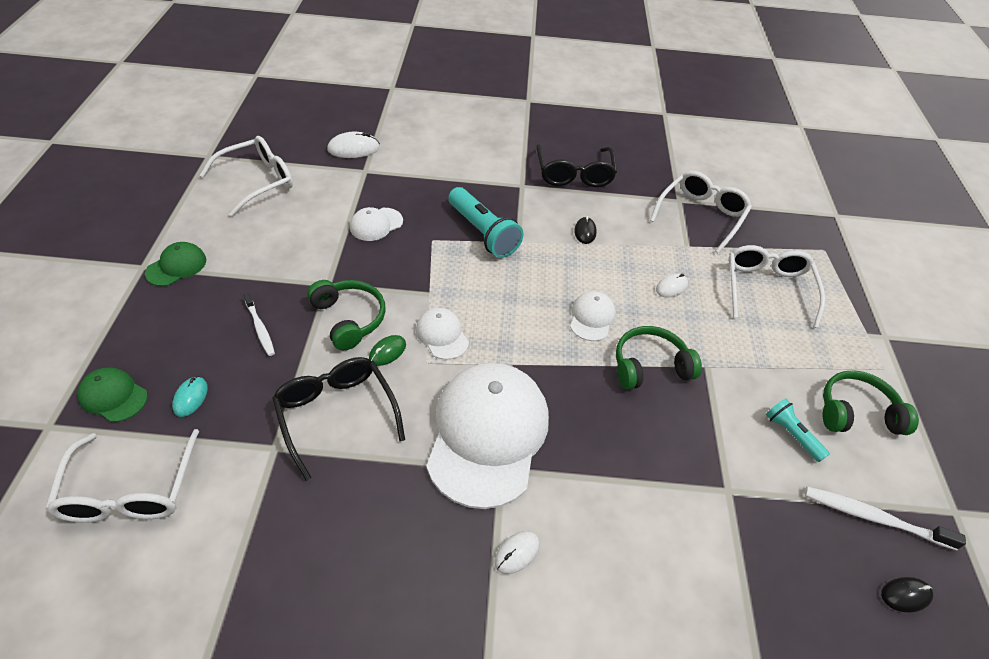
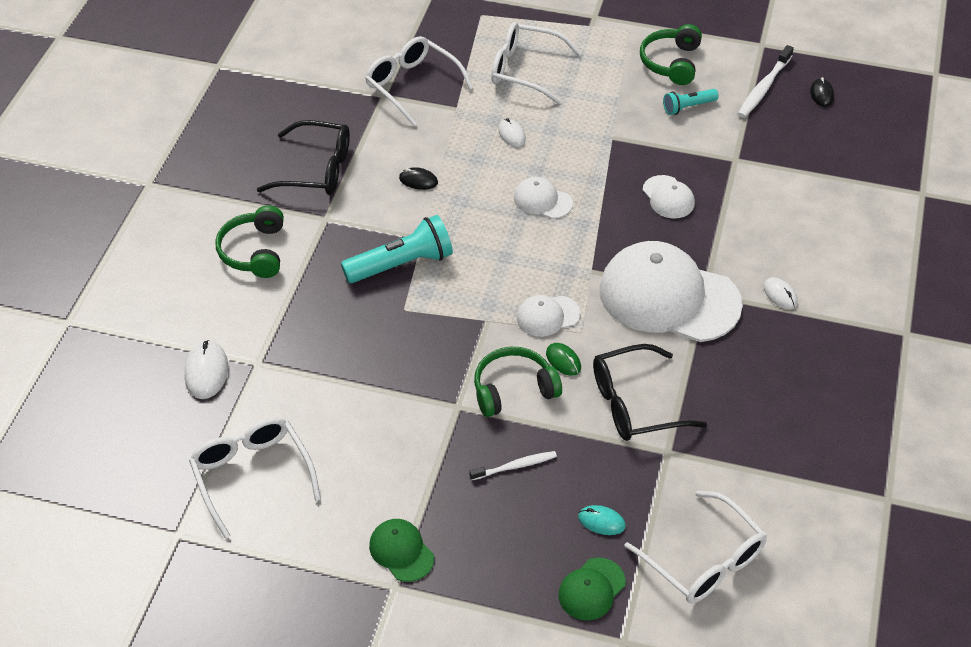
camera: 75 degrees left, 0 degrees up
white glasses [46,429,199,523] -> white glasses turned 45 degrees clockwise [624,490,767,604]
white cap [350,207,403,241] -> white cap moved to [643,175,695,218]
green headphones [616,326,702,390] -> green headphones moved to [215,205,284,278]

